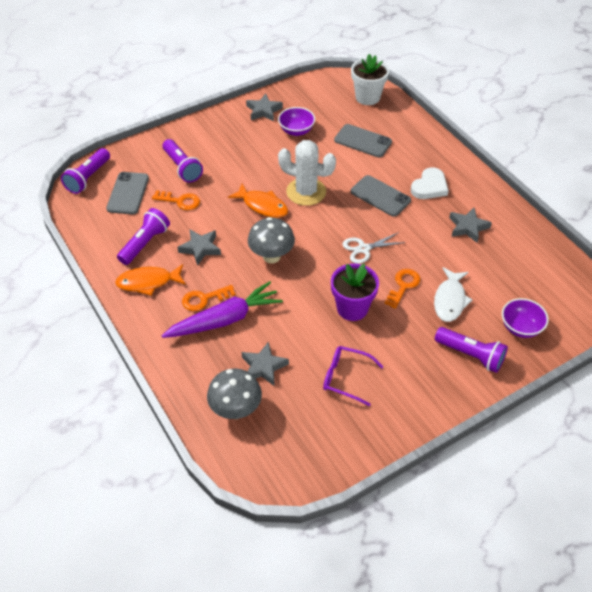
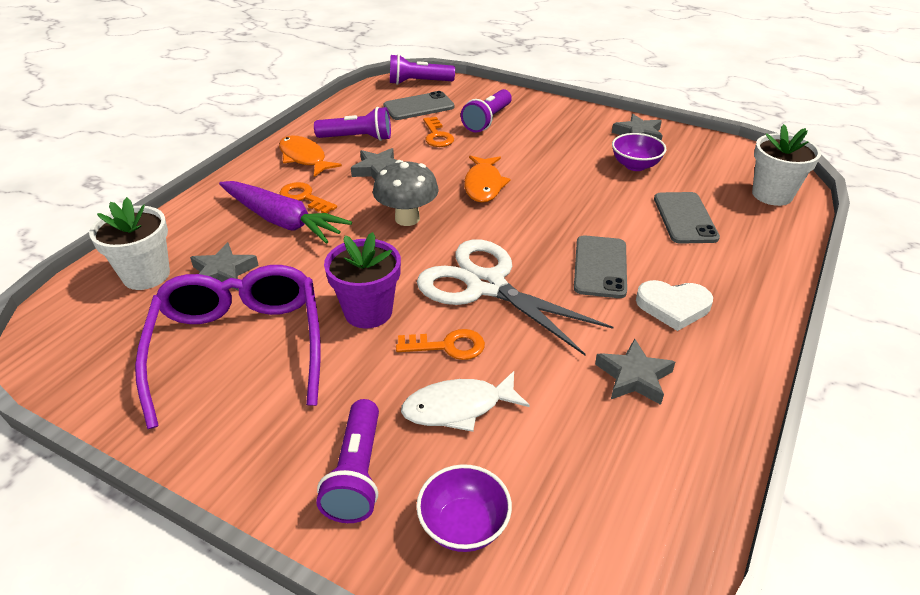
camera: 60 degrees right, 10 degrees down
grey mushroom [207,369,262,419] -> white flower pot [89,197,170,290]
white cactus [278,140,336,206] -> none
purple glasses [323,346,383,406] -> purple glasses [135,265,321,429], size x1.97
white scissors [342,232,406,264] -> white scissors [417,239,613,355], size x1.99

